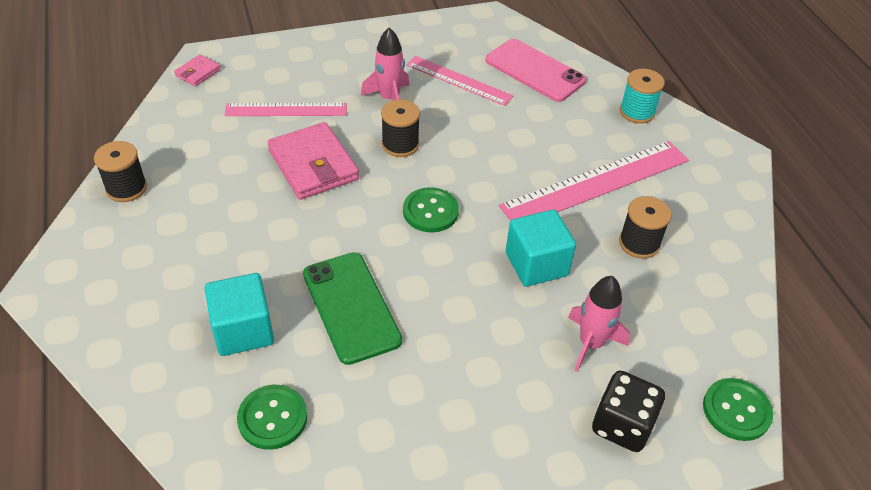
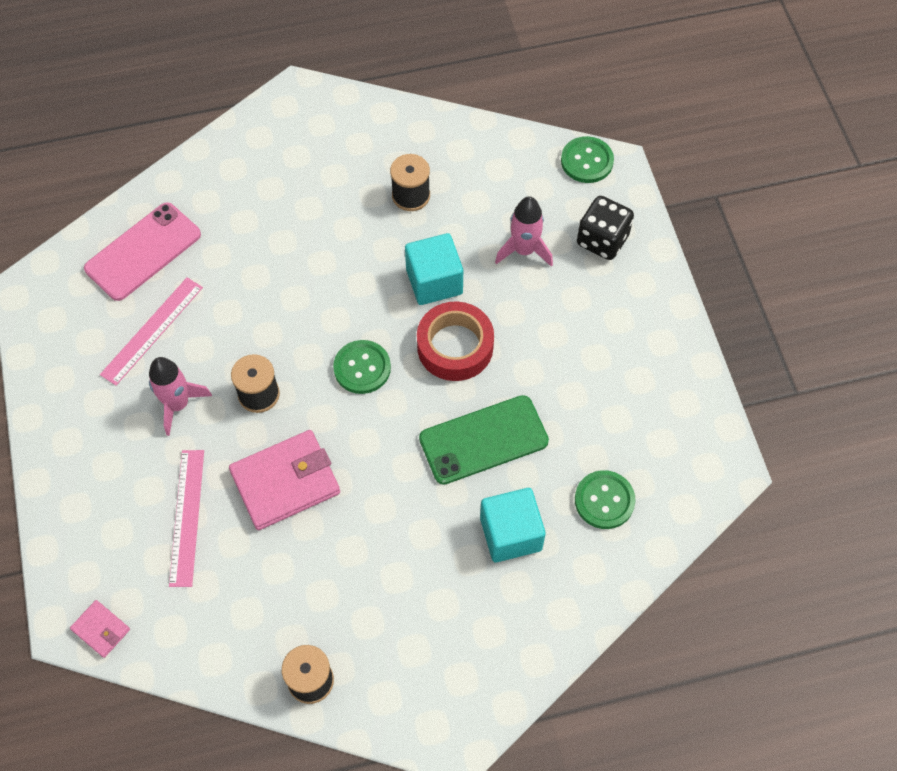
camera: 85 degrees left, 15 degrees up
pink ruler [499,141,689,221] -> none
turquoise spool [620,69,665,124] -> none
none -> red tape [417,301,494,381]

